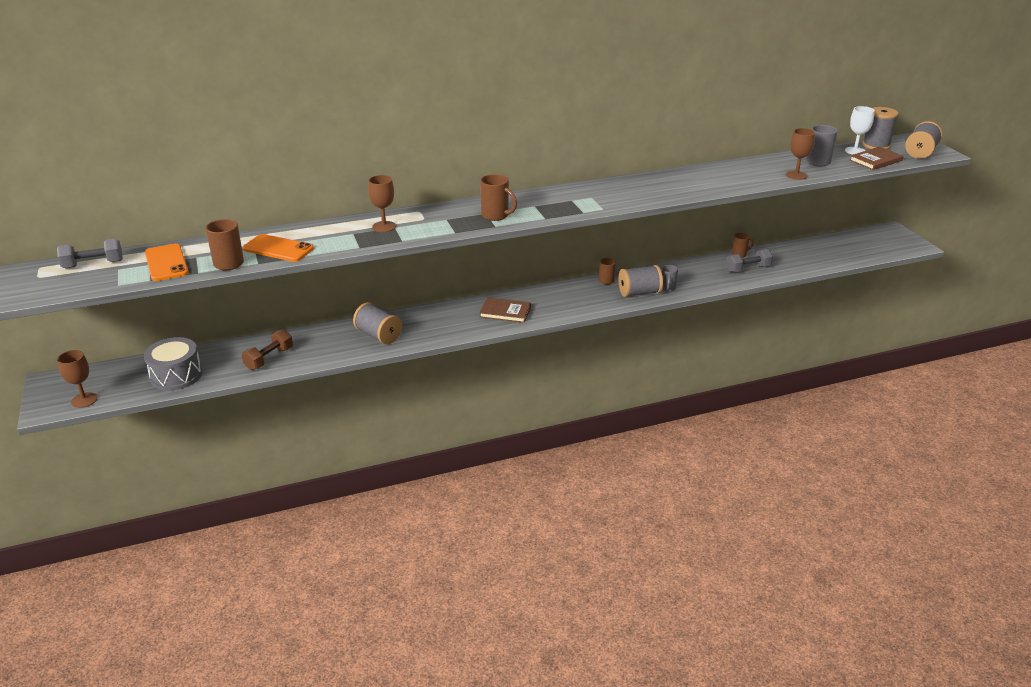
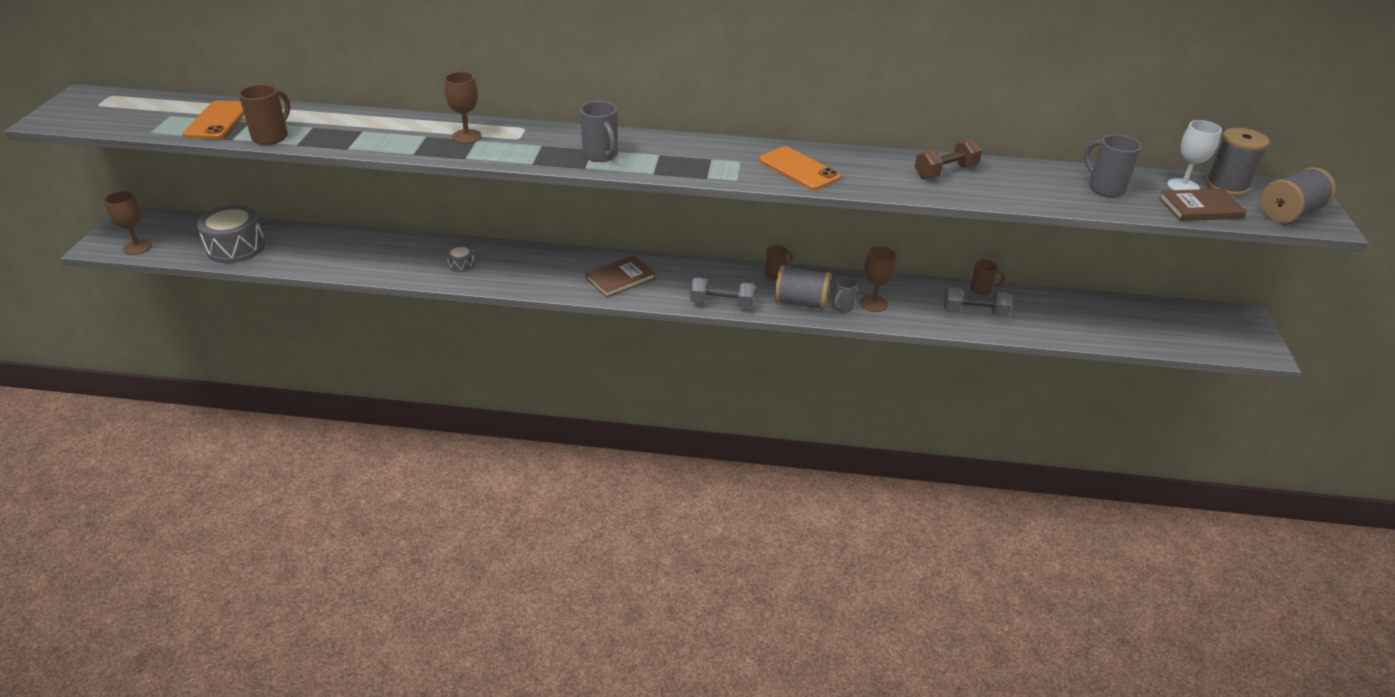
camera: 25 degrees right, 5 degrees up
grey dumbbell [57,239,123,268] -> grey dumbbell moved to [690,277,755,309]
brown dumbbell [242,329,293,370] -> brown dumbbell moved to [915,139,982,179]
orange phone [243,234,314,262] -> orange phone moved to [759,146,841,190]
grey spool [353,302,402,344] -> grey drum [446,245,475,272]
brown mug [480,174,517,221] -> grey mug [580,101,618,162]
brown book [480,297,531,323] -> brown book turned 75 degrees counterclockwise [586,255,655,298]
brown goblet [786,128,815,180] -> brown goblet moved to [860,246,896,312]

